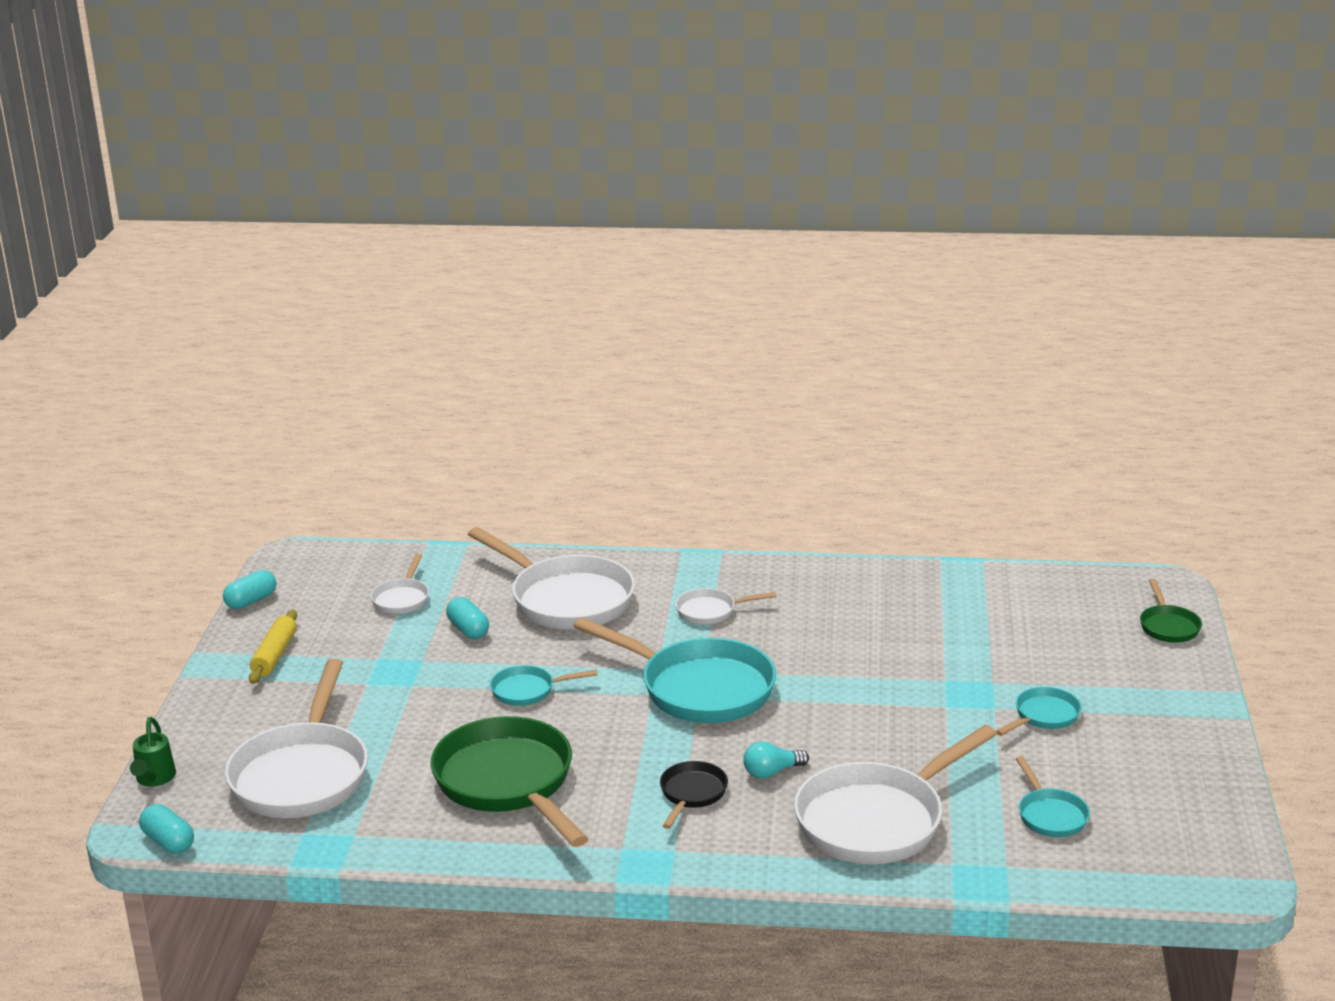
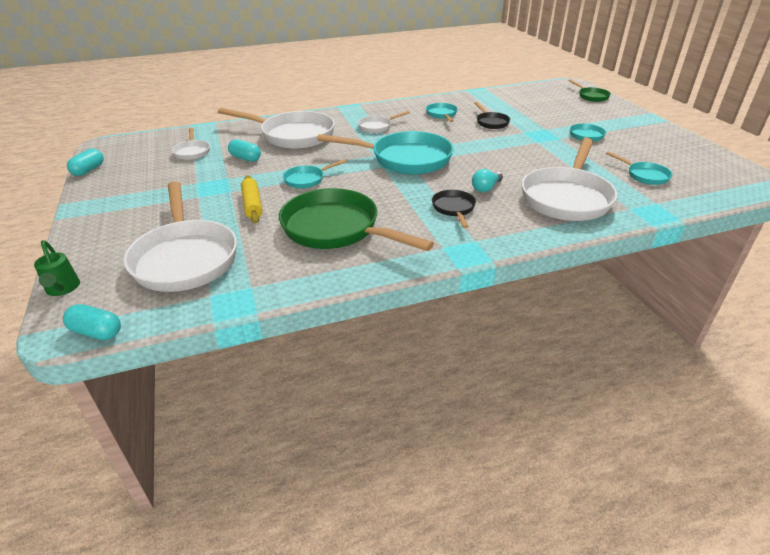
camera: 25 degrees left, 10 degrees up
yellow rolling pin [249,610,297,684] -> yellow rolling pin moved to [241,175,263,223]
none -> turquoise pan [426,103,458,122]
none -> black pan [474,102,510,129]

